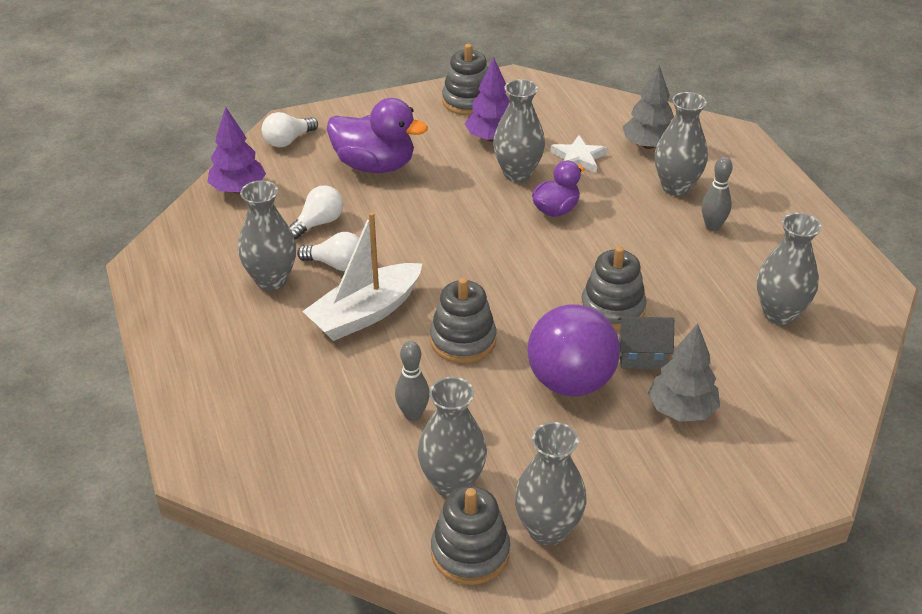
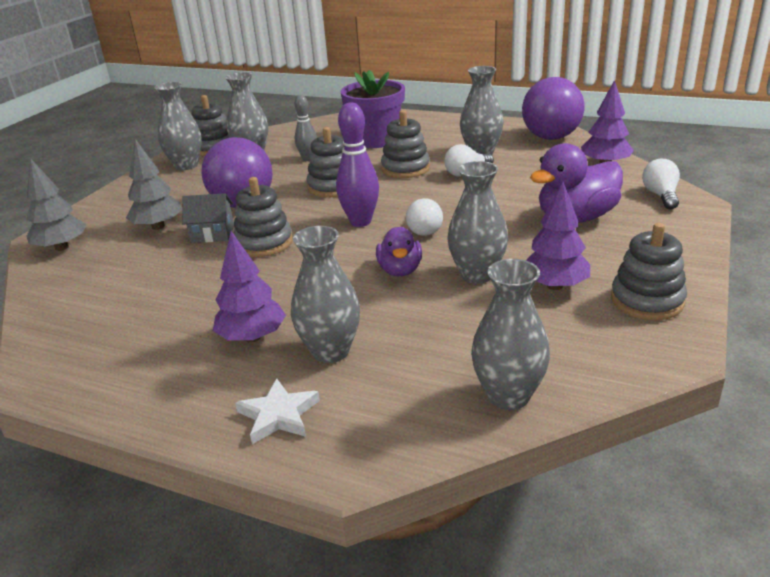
camera: 135 degrees right, 10 degrees down
white light bulb [289,185,343,240] -> white light bulb moved to [406,198,443,236]
white boat [302,212,423,341] -> grey stacking toy [381,110,430,178]
white star [551,135,607,173] -> white star moved to [235,378,320,444]
grey house [618,316,674,370] -> grey house turned 45 degrees clockwise [182,193,234,243]
grey tree [623,65,674,149] -> grey tree moved to [26,158,86,251]
grey bowling pin [702,157,733,231] -> purple tree [213,231,286,342]
grey vase [757,213,821,325] -> grey vase moved to [471,259,550,410]
none -> purple bowling pin [336,102,379,227]
none -> purple flower pot [341,70,405,148]
none -> purple ball [522,77,584,140]

